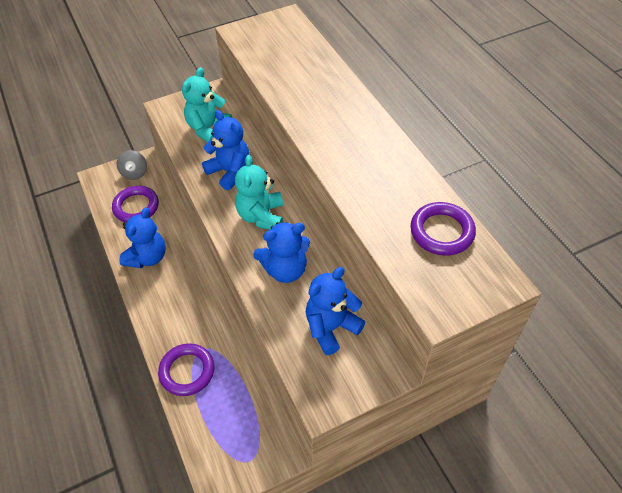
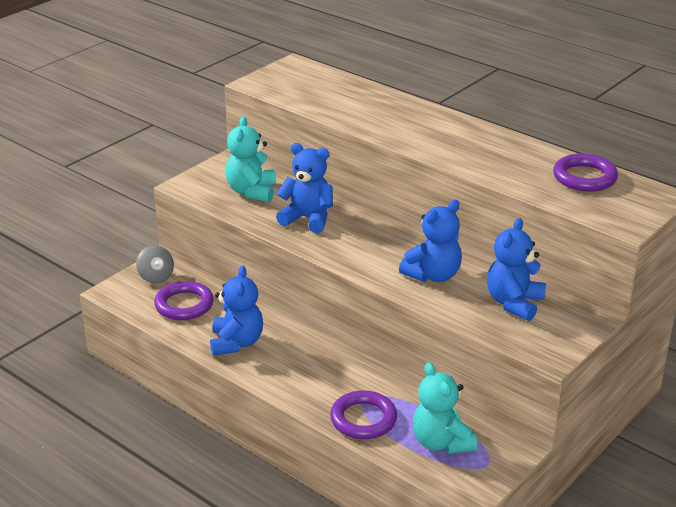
camera: 25 degrees left, 20 degrees down
turquoise teddy bear [235,155,283,230] -> turquoise teddy bear moved to [413,362,477,454]

